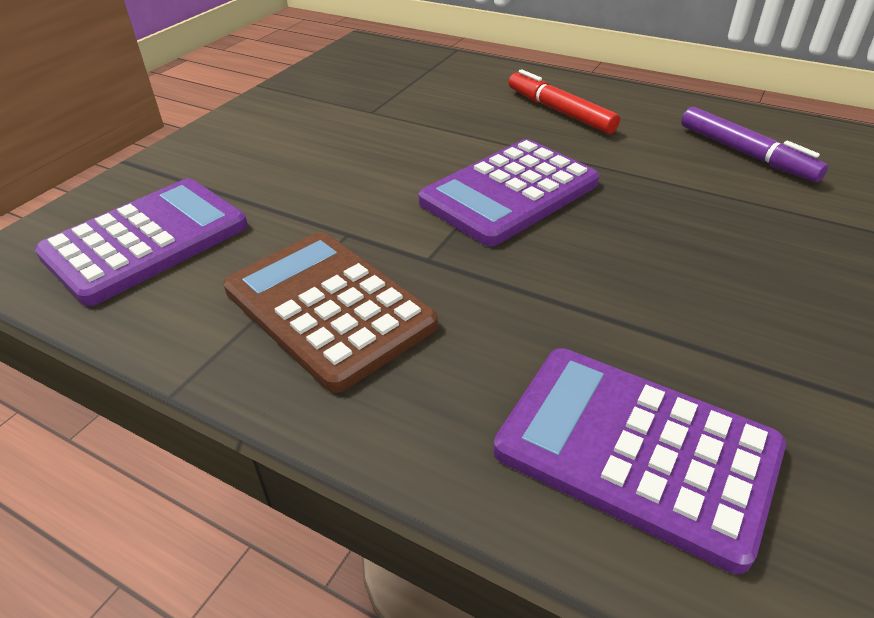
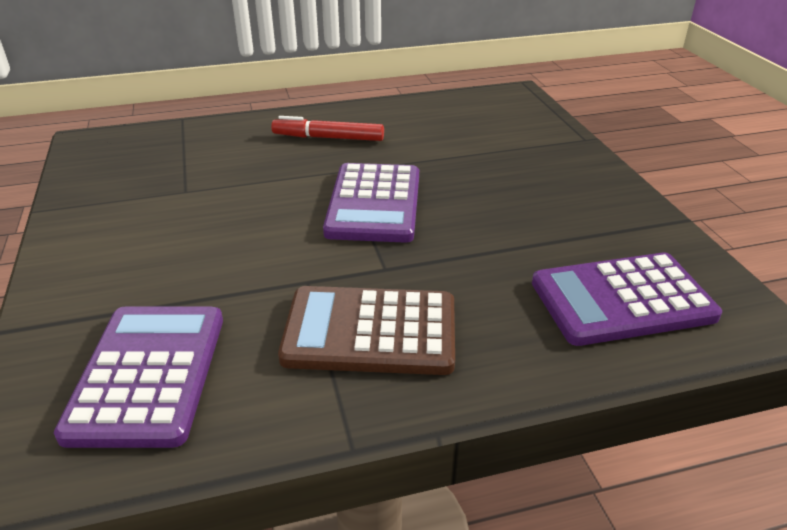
camera: 45 degrees left, 5 degrees down
purple marker [681,107,828,182] -> none

